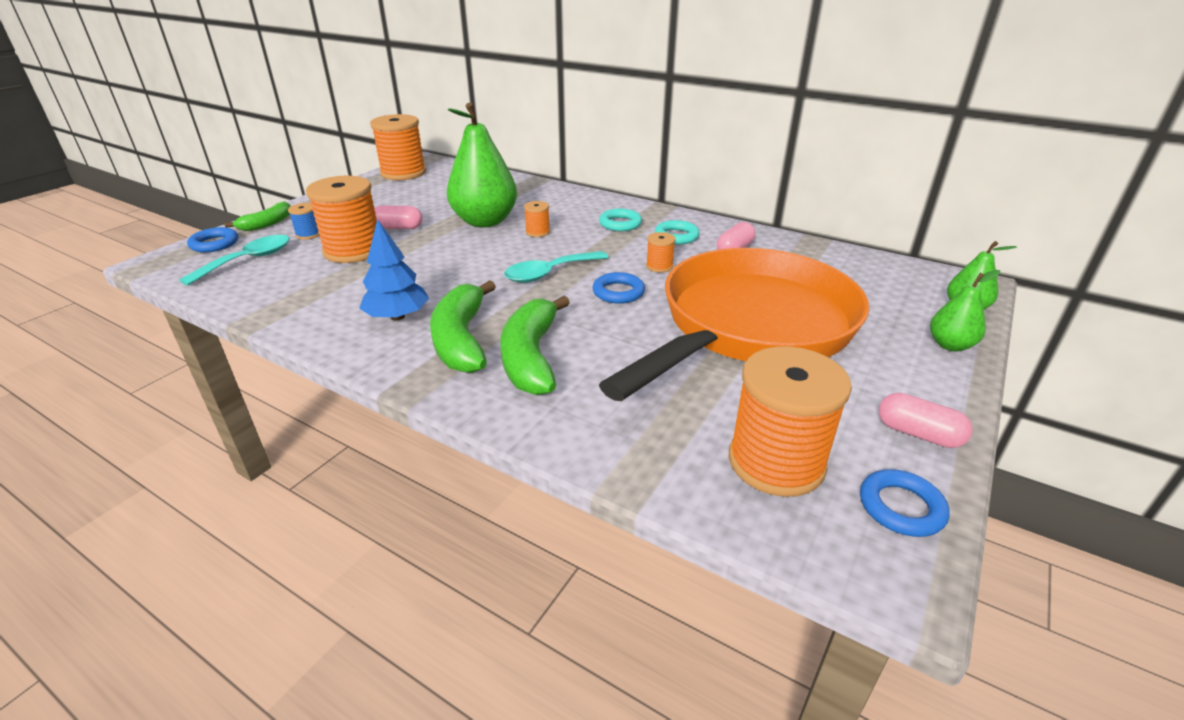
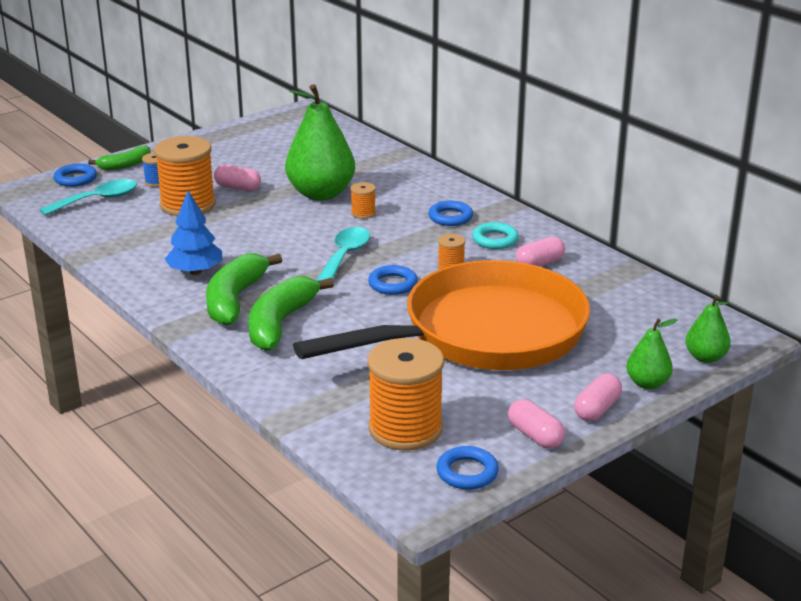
camera: 20 degrees right, 5 degrees down
orange spool [370,114,426,180] -> none
turquoise spoon [504,251,609,283] -> turquoise spoon turned 120 degrees clockwise [316,227,370,281]
turquoise ring [599,209,642,231] -> blue ring [428,201,473,226]
none -> pink capsule [574,373,622,421]

